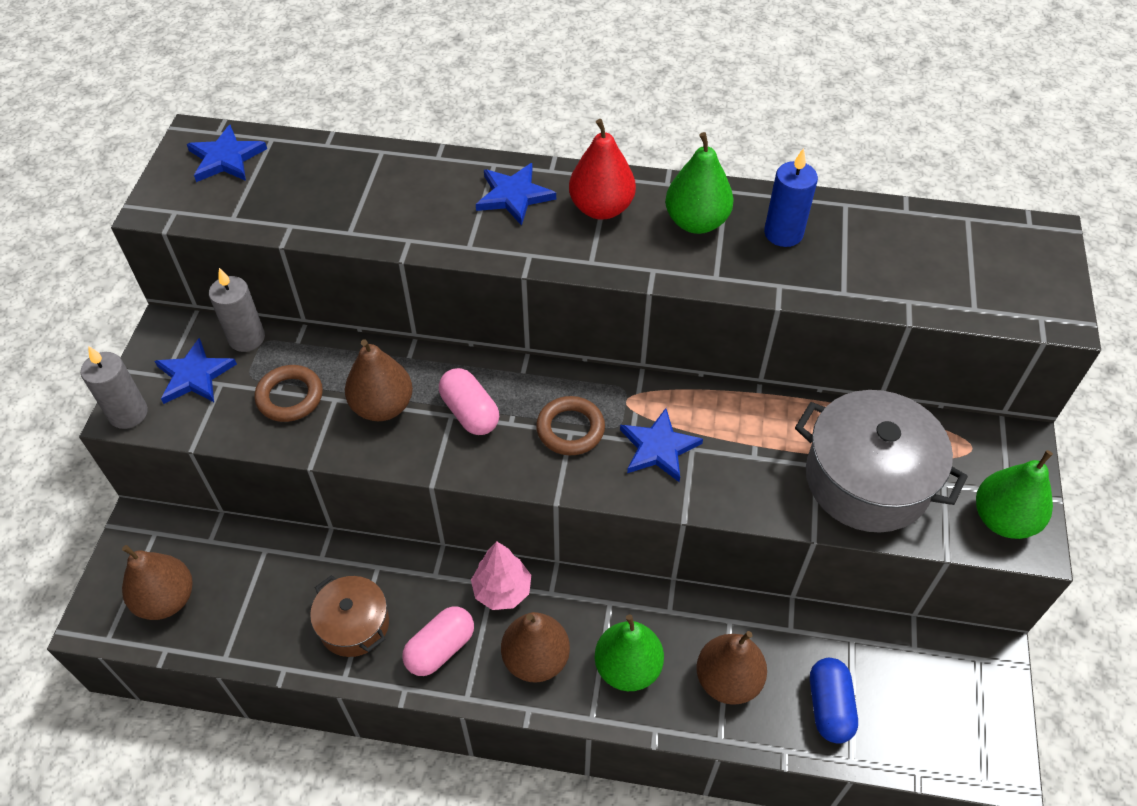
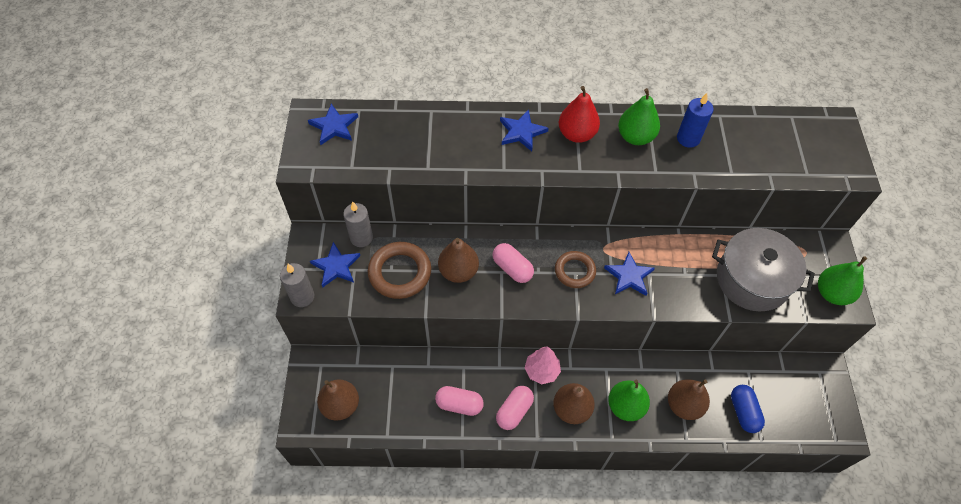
camera: 10 degrees left, 5 degrees up
brown ring [255,365,323,422] -> brown ring [368,242,431,299], size x1.52
brown pot [310,575,389,657] -> pink capsule [435,386,484,416]

